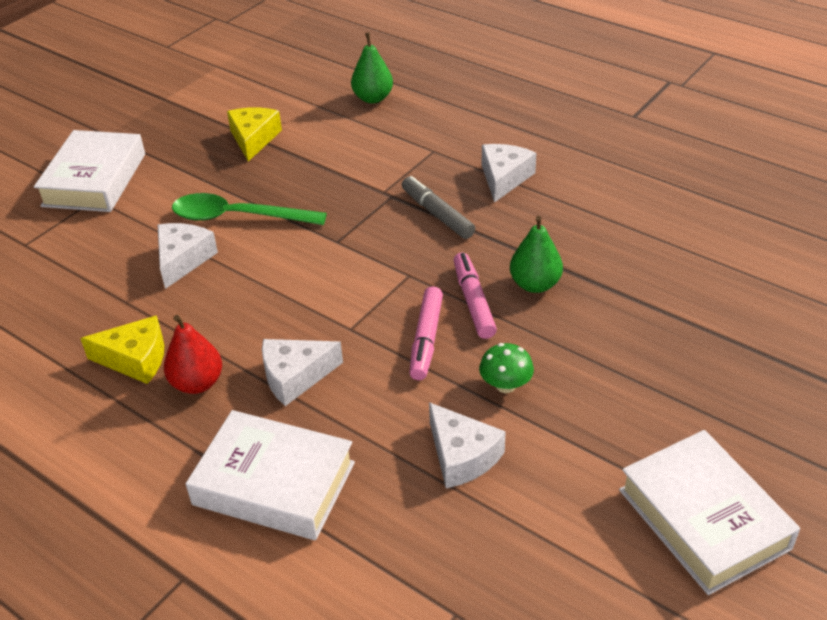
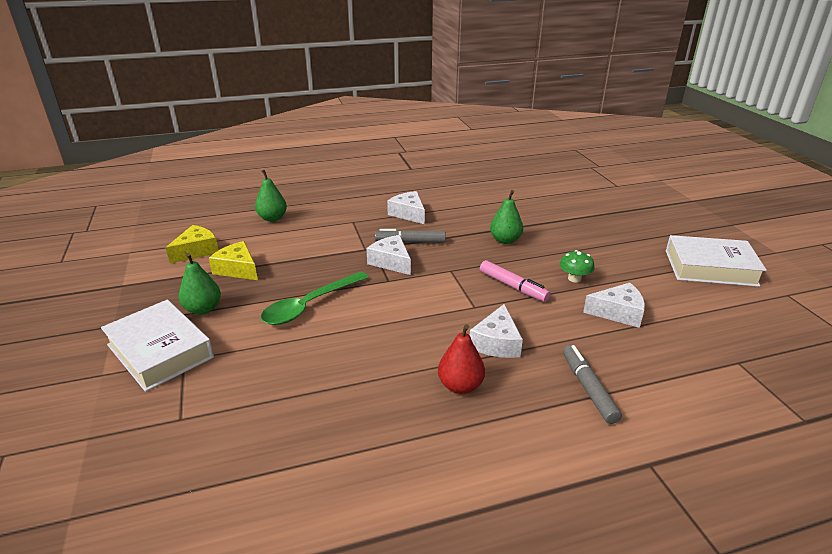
camera: 55 degrees left, 10 degrees down
yellow cheese [80,315,164,384] -> yellow cheese moved to [166,225,219,263]
white cheese [158,223,218,289] -> white cheese moved to [366,235,411,275]
white book [186,410,355,540] -> grey marker [563,345,622,424]
pink marker [454,252,497,339] -> none
none -> green pear [179,253,221,315]

